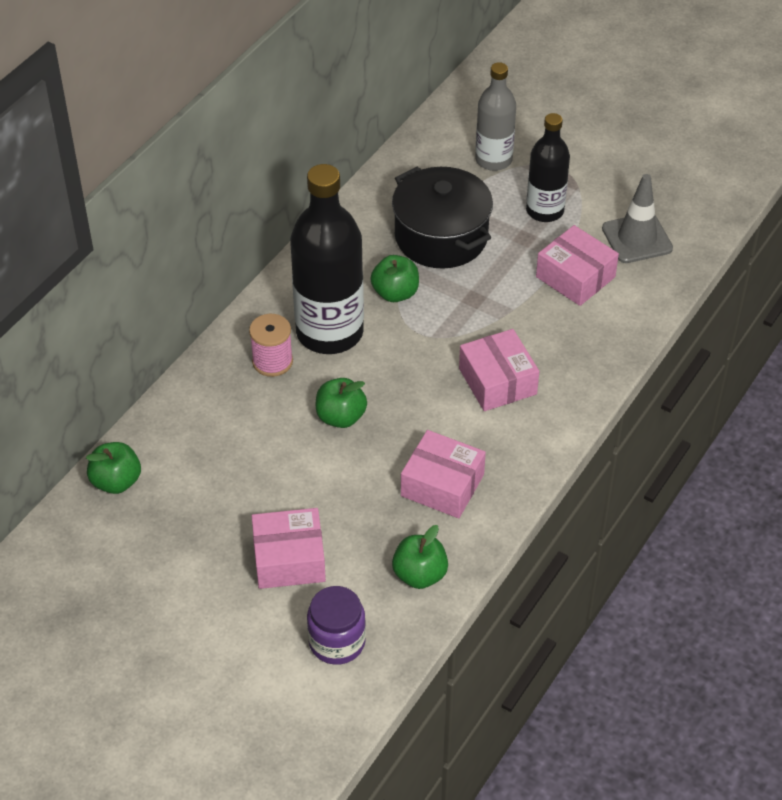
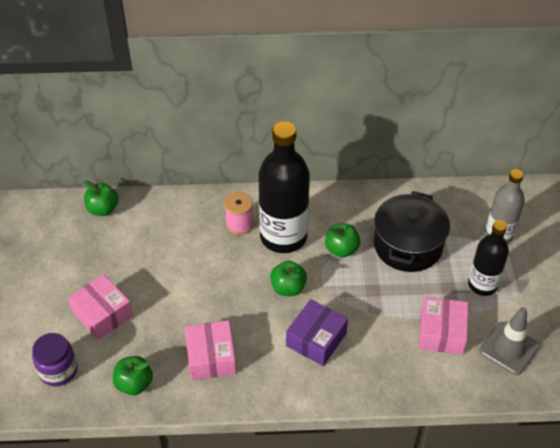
camera: 55 degrees right, 0 degrees up
green apple [316,378,367,428] -> green apple moved to [270,261,307,296]
pink box [459,329,539,411] -> purple box [286,299,348,366]

